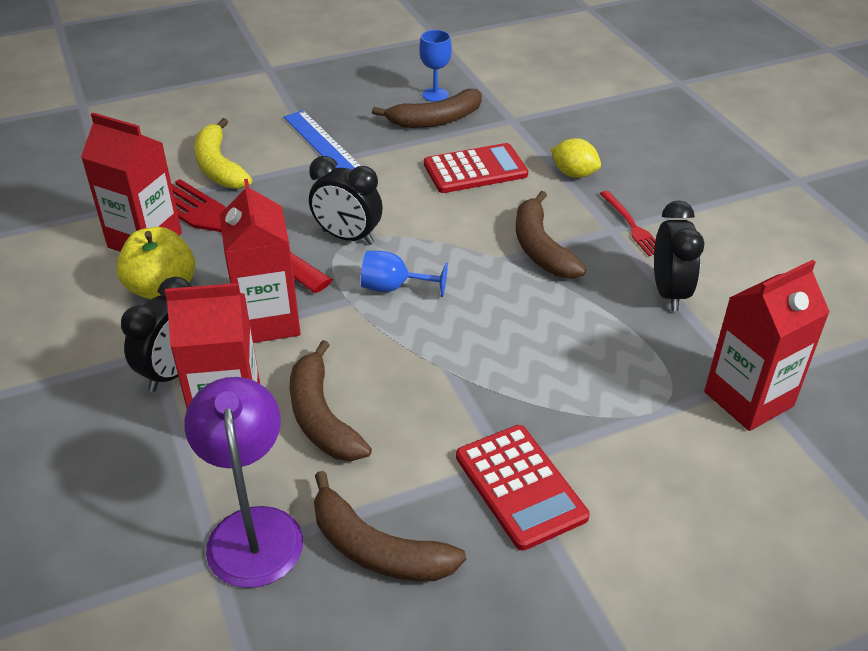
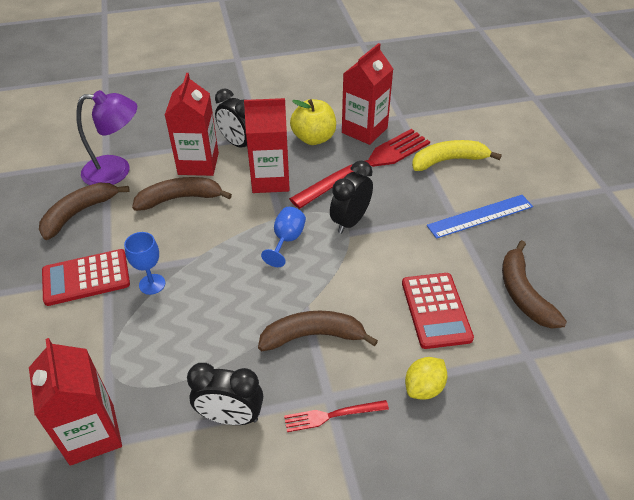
camera: 100 degrees right, 5 degrees up
blue goblet [419,30,452,102] -> blue goblet moved to [124,232,165,295]

